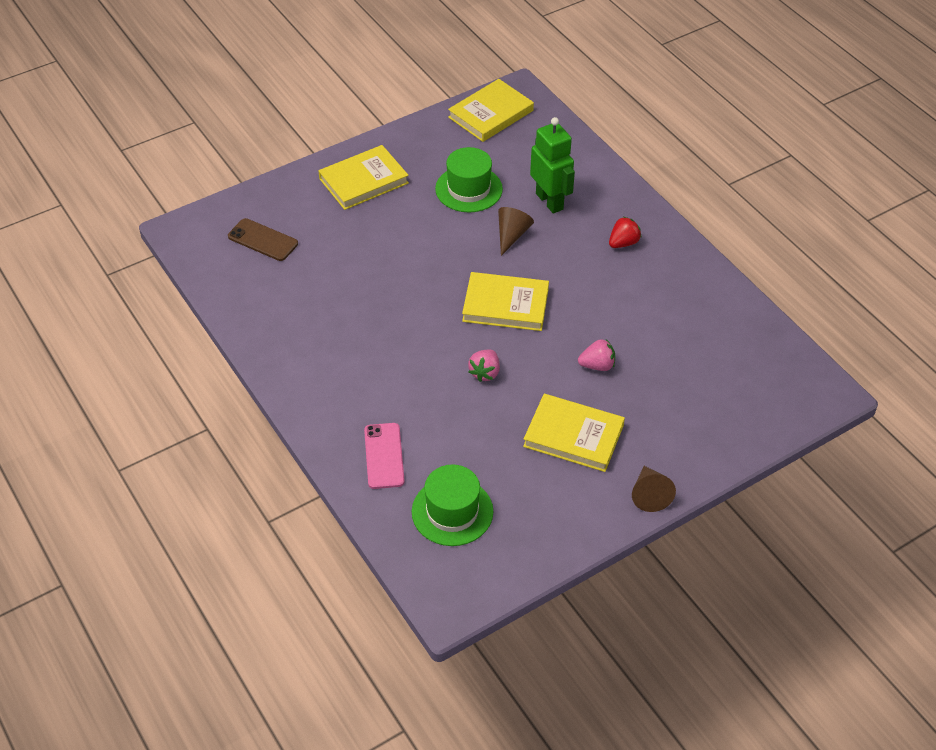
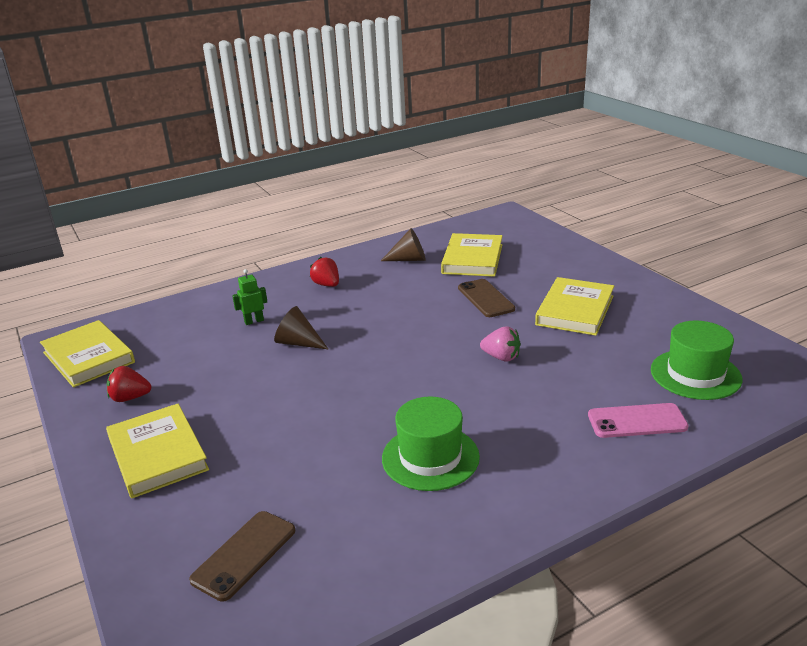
camera: 85 degrees left, 20 degrees down
green hat [435,147,503,212] -> green hat moved to [382,397,480,491]
yellow book [462,272,549,331] -> yellow book moved to [441,233,503,277]
green robot [530,117,575,214] -> green robot [232,269,267,325], size x0.50
pink strawberry [578,339,615,371] -> brown phone [458,279,515,317]
brown cone [632,466,676,512] -> brown cone moved to [381,228,426,261]
none -> red strawberry [107,366,151,402]

